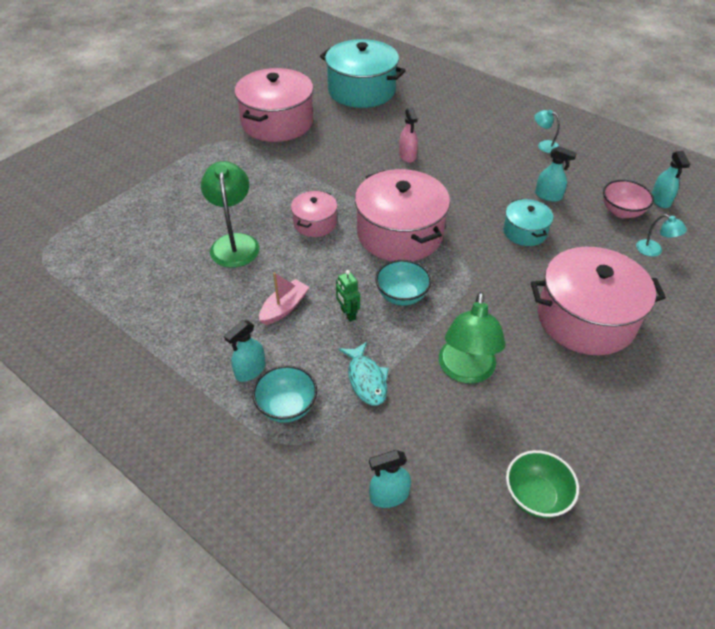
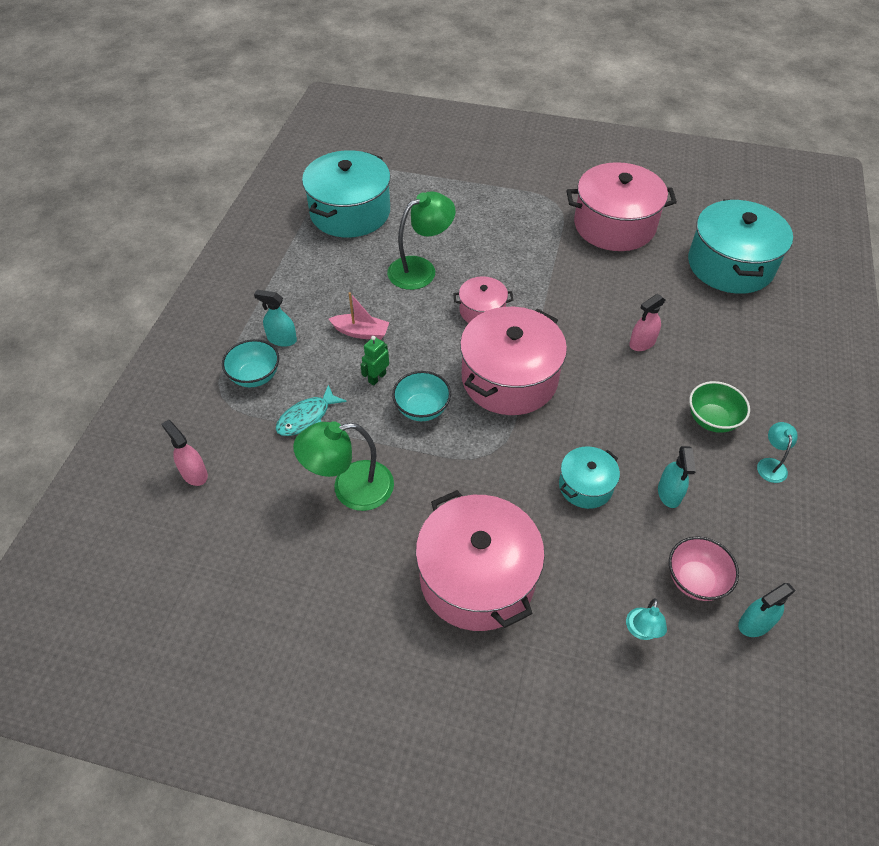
camera: 65 degrees right, 5 degrees up
turquoise spray bottle [369,450,411,508] -> pink spray bottle [162,420,208,486]
green bowl [506,450,579,518] -> green bowl moved to [689,381,750,433]
none -> turquoise pot [302,150,391,238]

